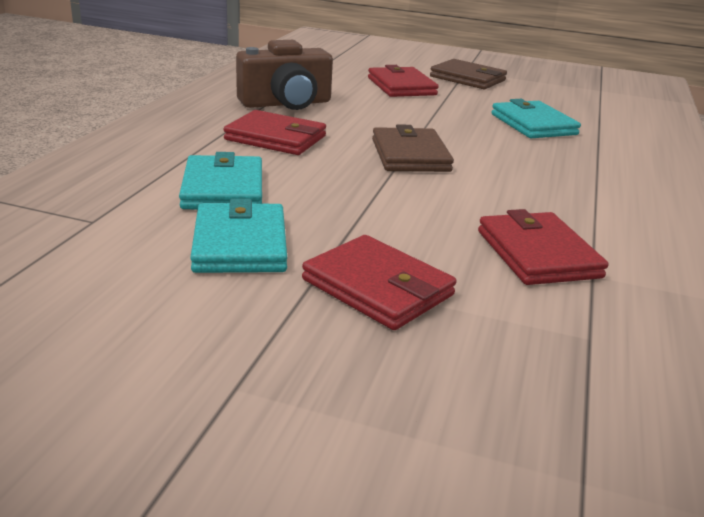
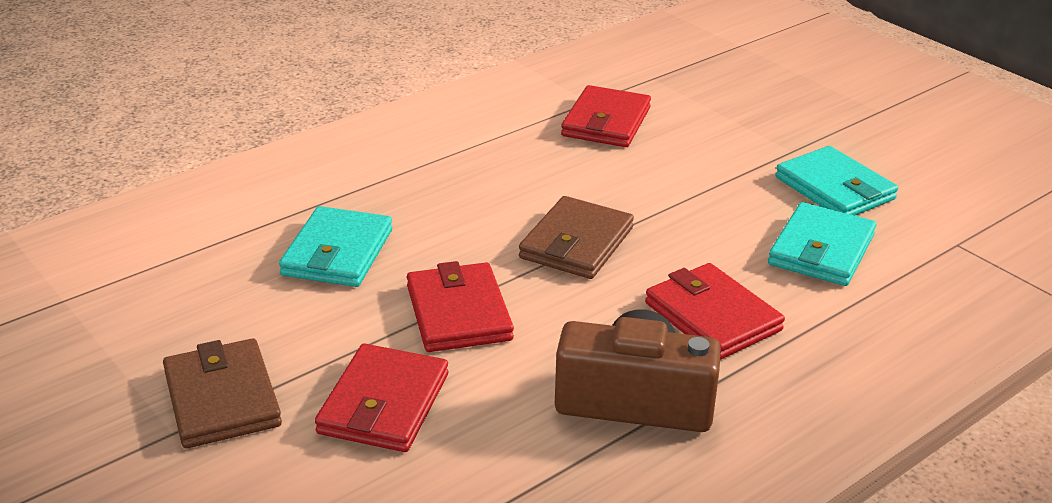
camera: 145 degrees left, 5 degrees up
turquoise wallet [190,199,287,273] -> turquoise wallet turned 60 degrees counterclockwise [776,146,898,216]
red wallet [302,235,457,330] -> red wallet moved to [407,261,514,352]

